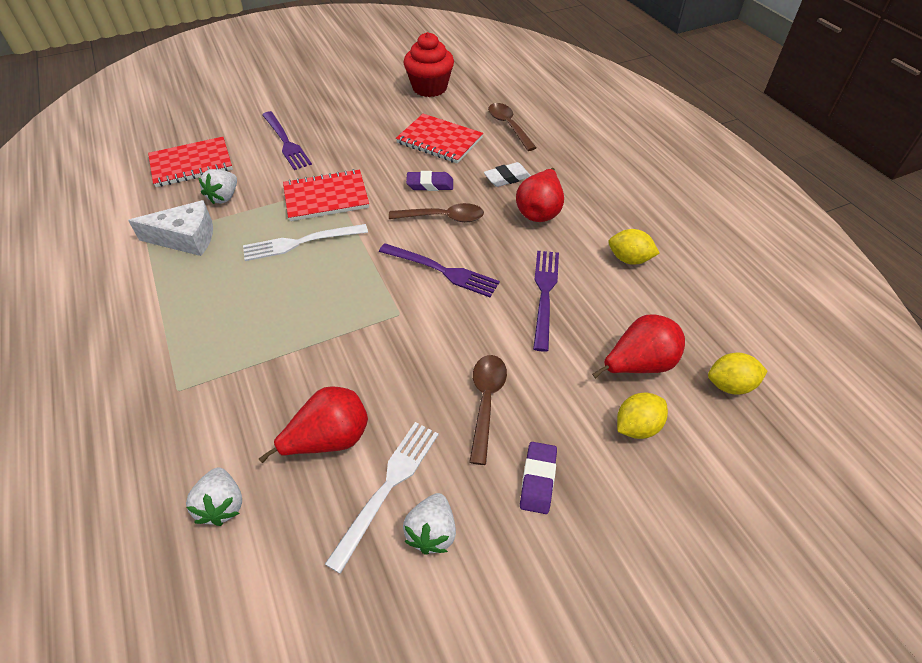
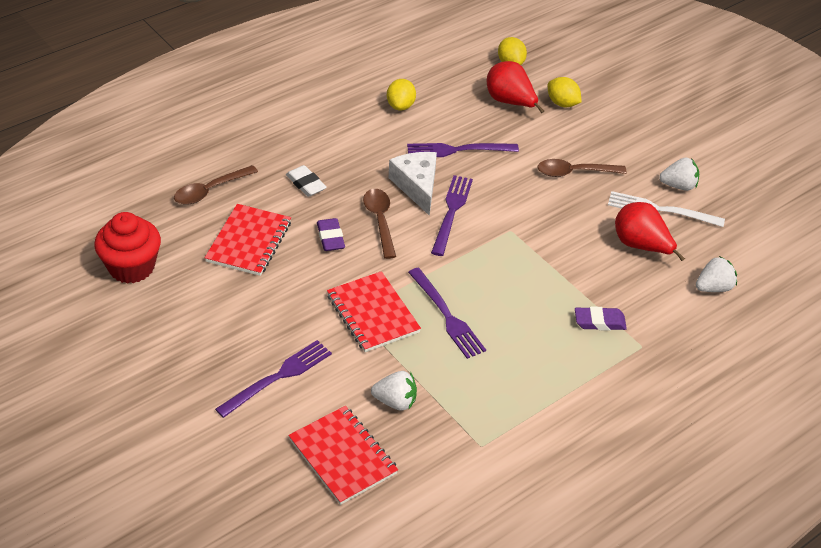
camera: 105 degrees left, 5 degrees down
white cheese [128,200,213,256] -> white cheese moved to [389,152,437,216]
white fork [243,224,368,261] -> purple fork [408,268,486,359]
red pear [516,168,564,222] -> none
purple eraser [520,442,557,514] -> purple eraser moved to [575,307,627,331]

